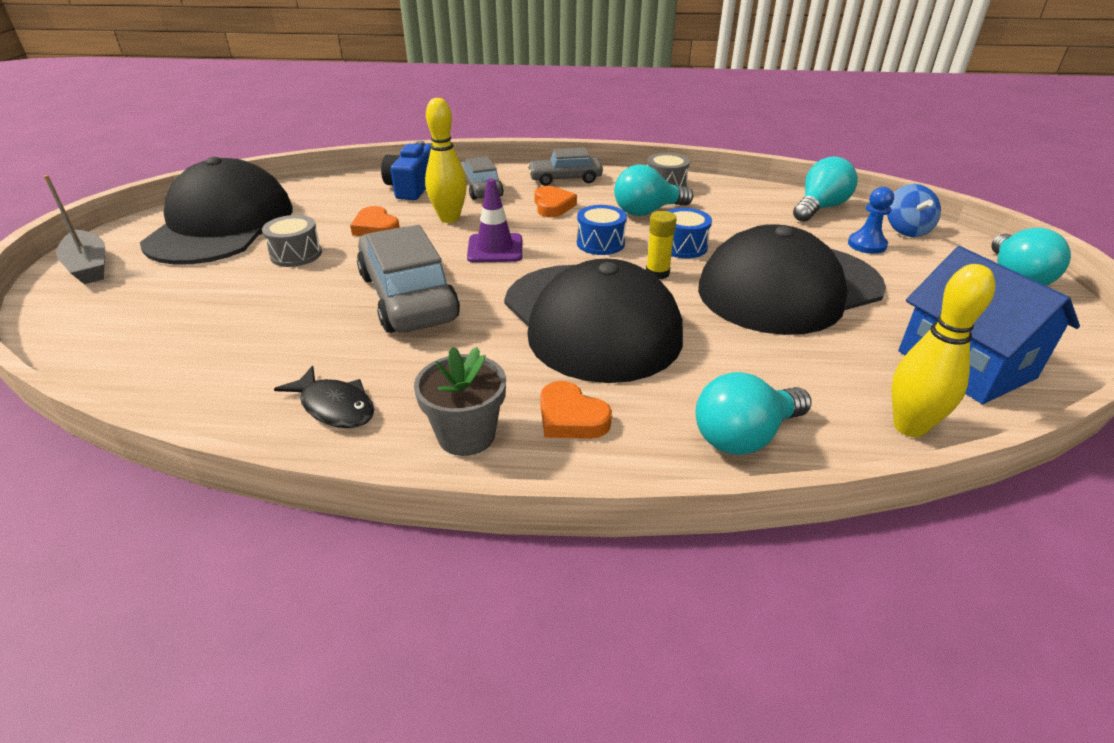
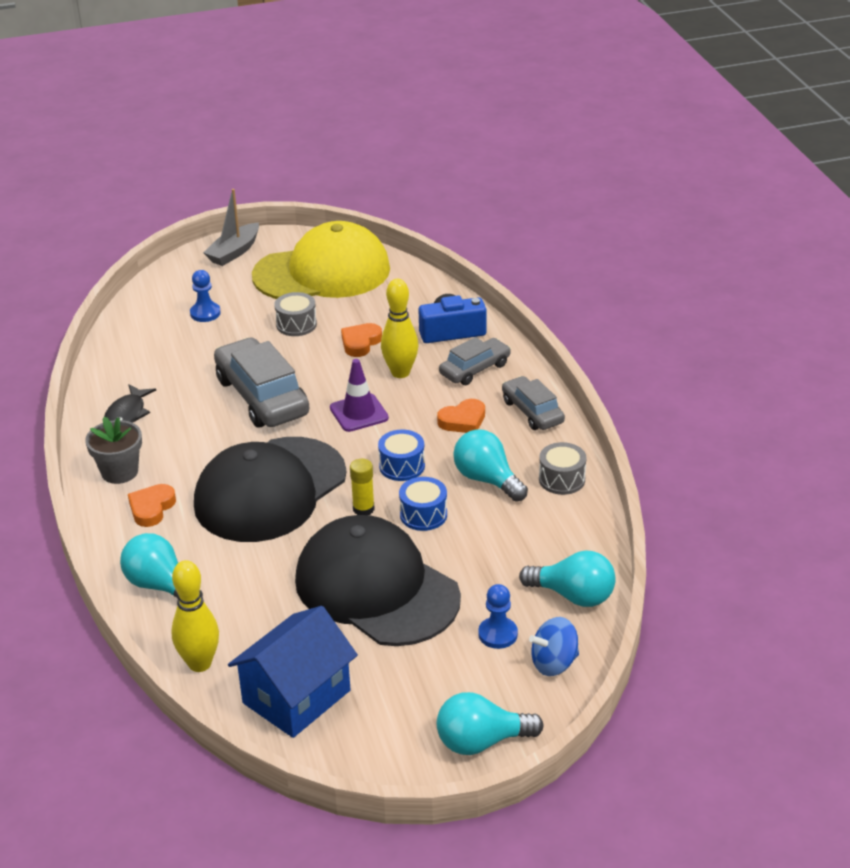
camera: 70 degrees right, 0 degrees up
black cap [140,157,293,265] -> yellow cap [252,221,390,299]
grey car [357,225,460,333] -> grey car turned 75 degrees counterclockwise [214,337,309,427]
none -> blue pawn [190,270,221,322]

